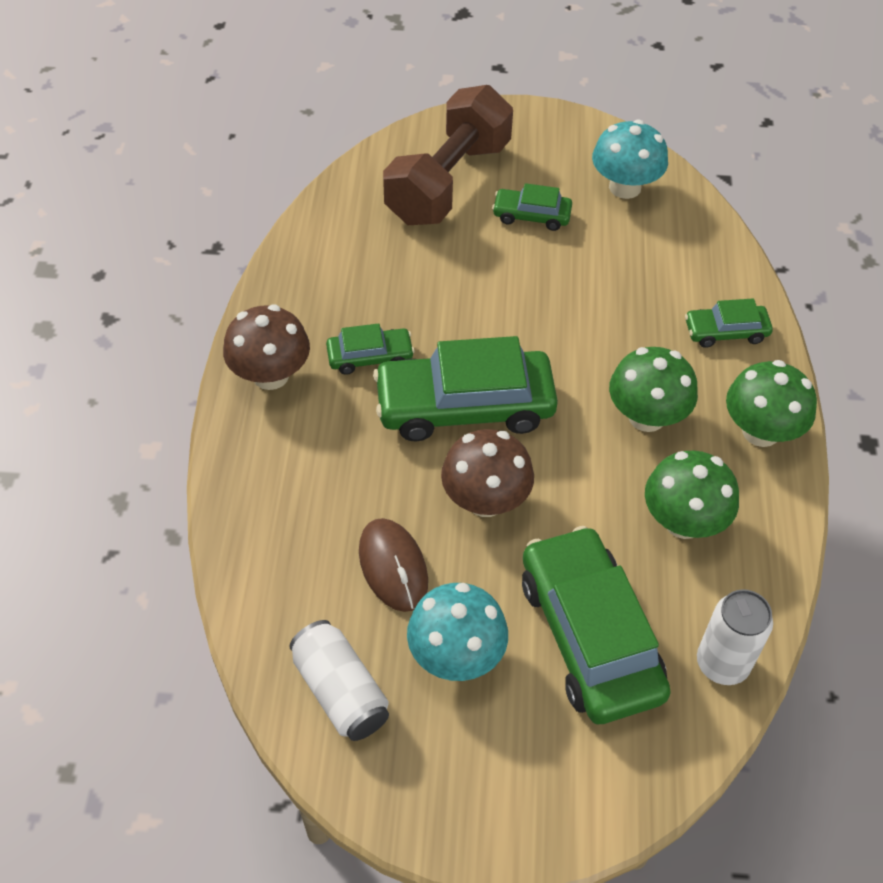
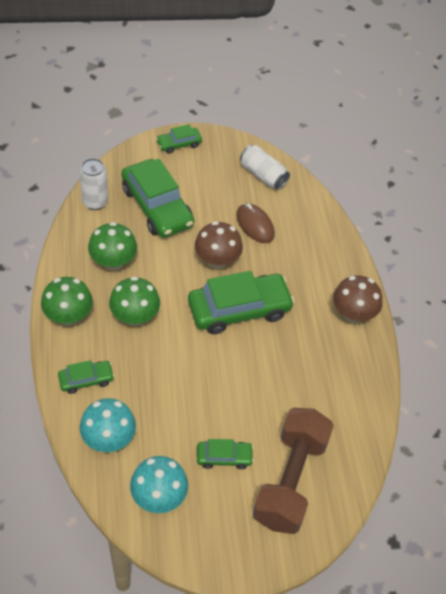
camera: 165 degrees right, 0 degrees up
green car [326,323,415,375] -> green car moved to [156,124,202,154]
turquoise mushroom [407,583,508,681] -> turquoise mushroom moved to [80,398,136,452]

